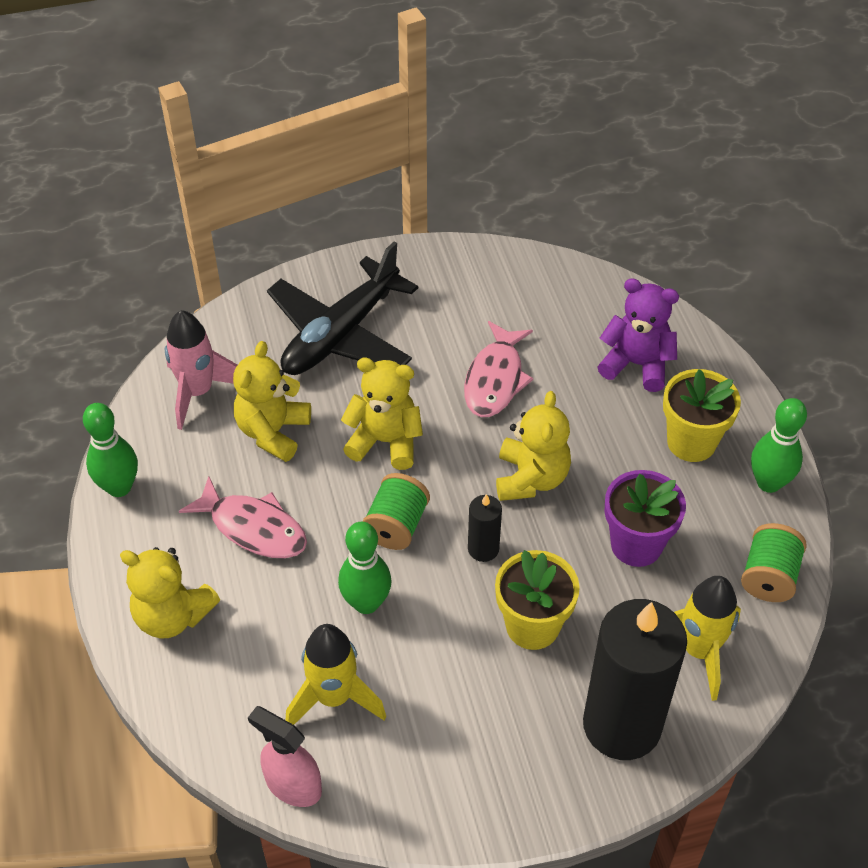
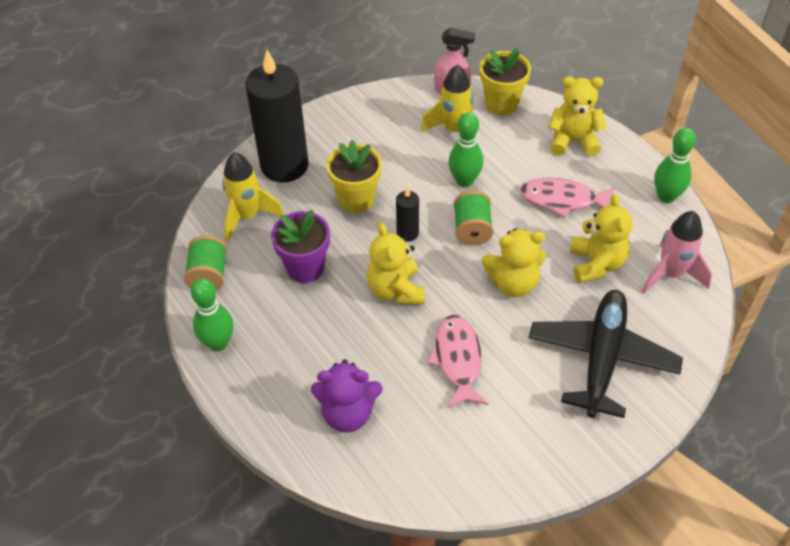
camera: 160 degrees right, 0 degrees up
yellow flower pot [663,369,741,462] -> yellow flower pot moved to [480,48,531,115]

